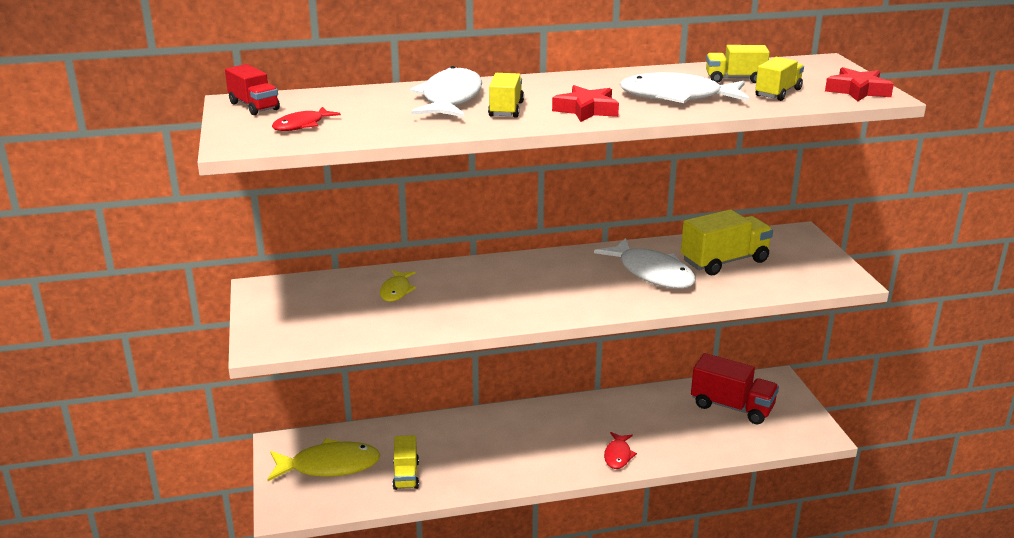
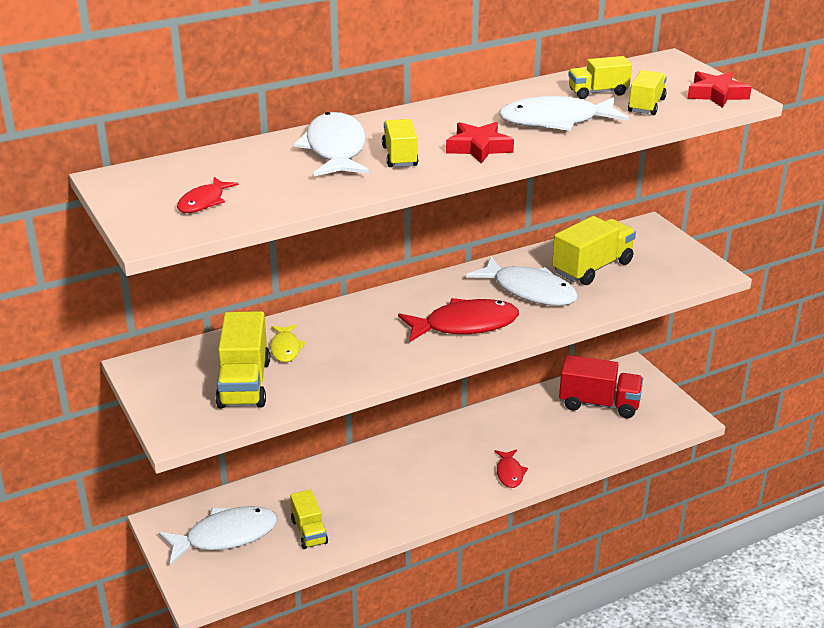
camera: 15 degrees left, 5 degrees up
red truck [225,64,280,115] -> none
yellow fish [267,438,380,481] -> white fish [159,506,277,565]
none -> yellow truck [215,311,270,408]
none -> red fish [398,298,519,342]

